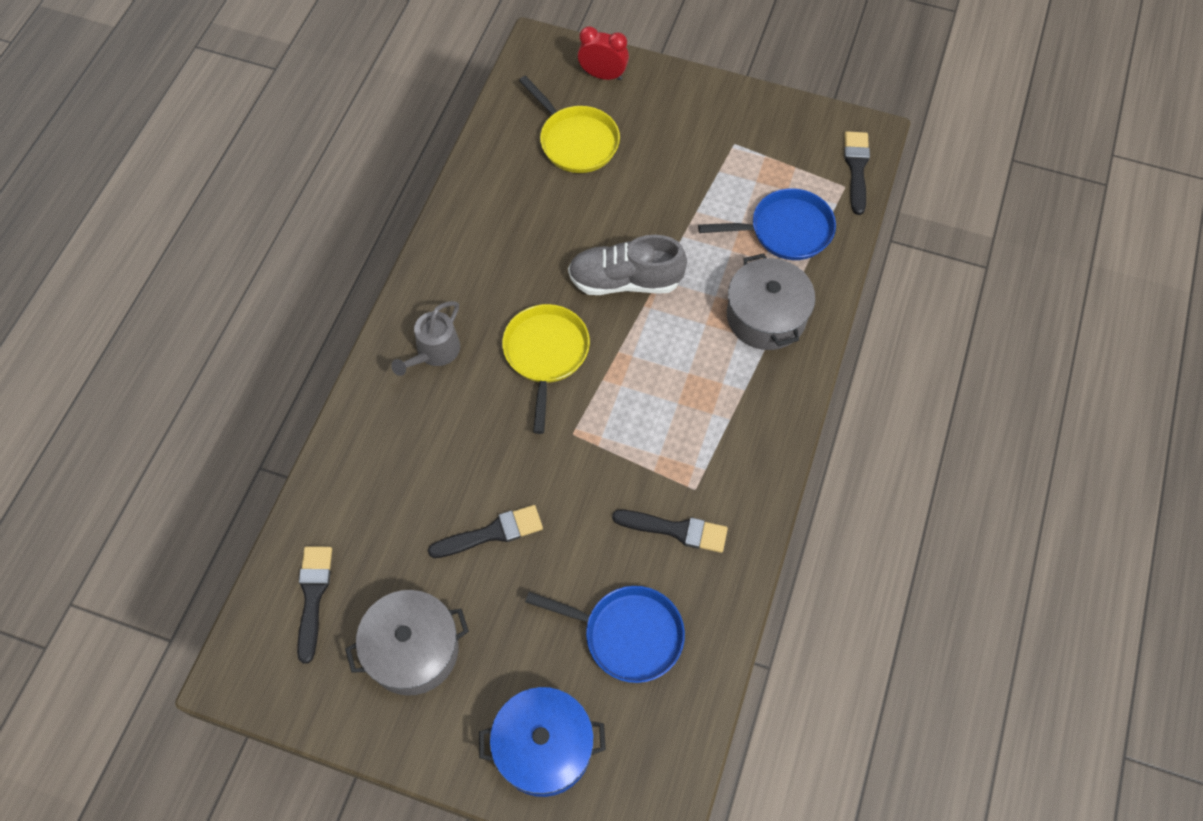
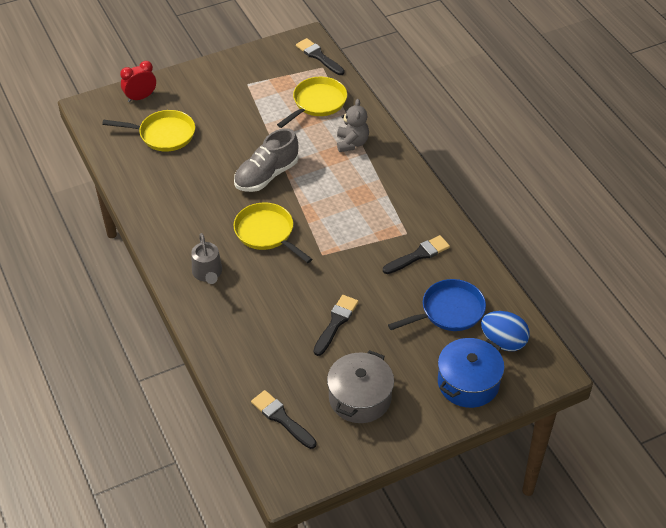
camera: 45 degrees left, 15 degrees down
blue pan [698,188,836,260] -> yellow pan [277,77,347,128]
grey pot [727,253,815,350] -> grey teddy bear [337,99,369,152]
none -> blue egg [481,311,530,351]

